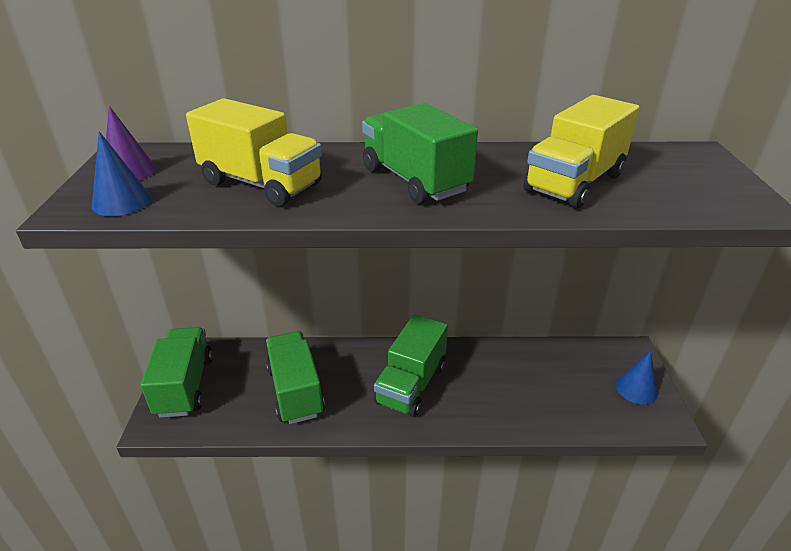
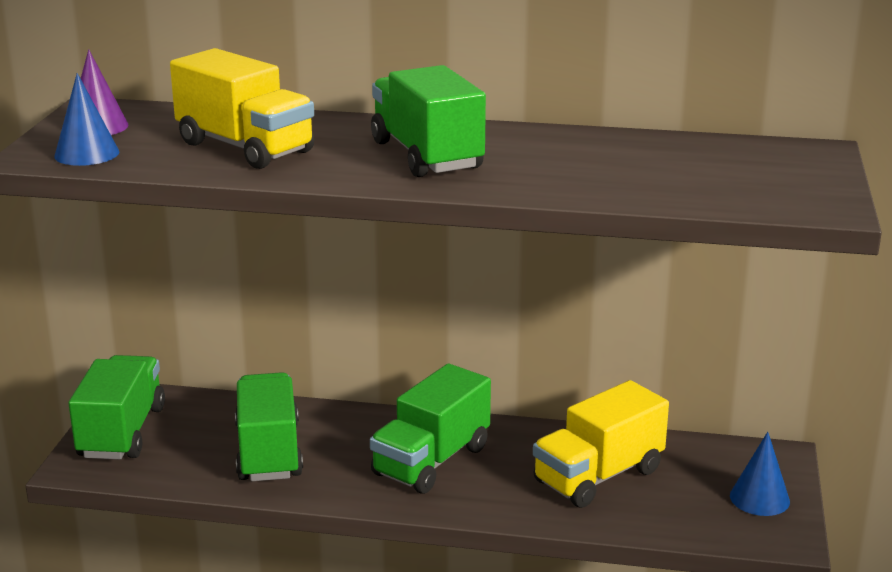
camera: 10 degrees right, 10 degrees down
yellow truck [523,95,639,209] -> yellow truck moved to [533,380,669,508]

